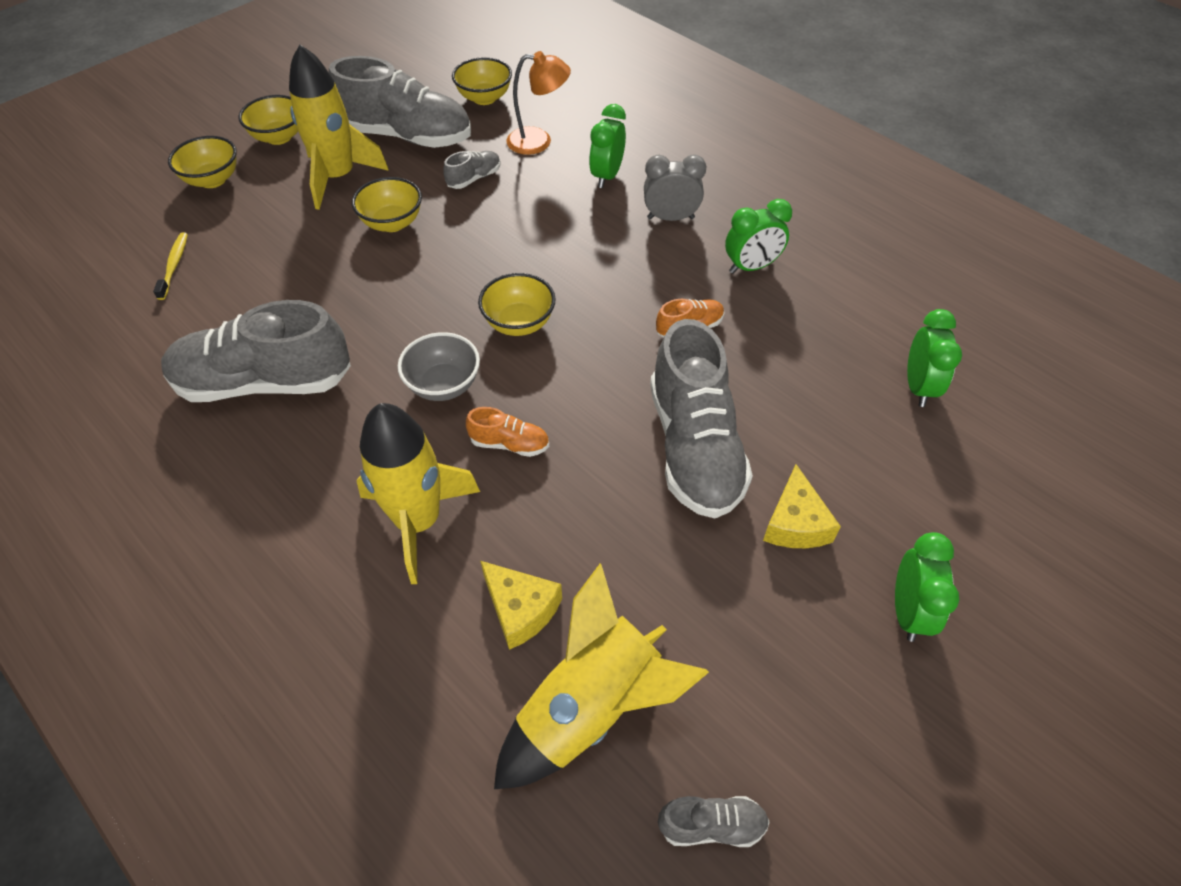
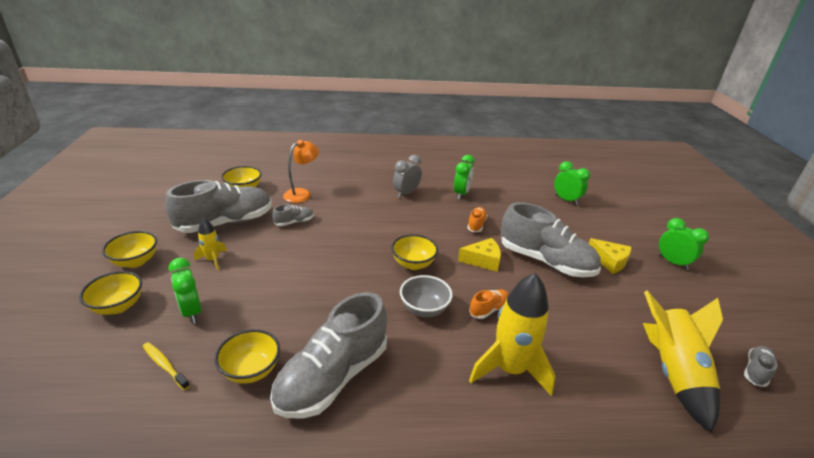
camera: 50 degrees left, 20 degrees down
yellow rocket [289,45,389,210] -> yellow rocket [194,218,227,270], size x0.50
yellow bowl [352,177,422,232] -> yellow bowl moved to [215,329,280,384]
grey shoe [443,151,501,189] -> grey shoe turned 60 degrees clockwise [272,204,314,226]
yellow cheese [480,561,562,650] -> yellow cheese moved to [458,238,501,272]
green clock [589,104,626,188] -> green clock moved to [169,258,202,323]

